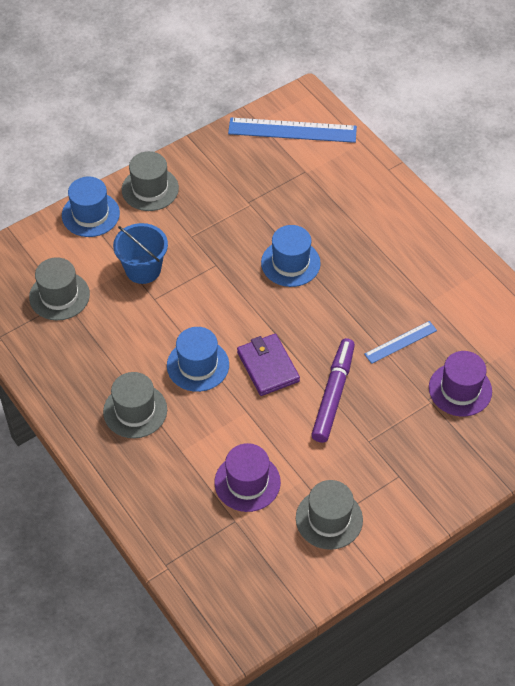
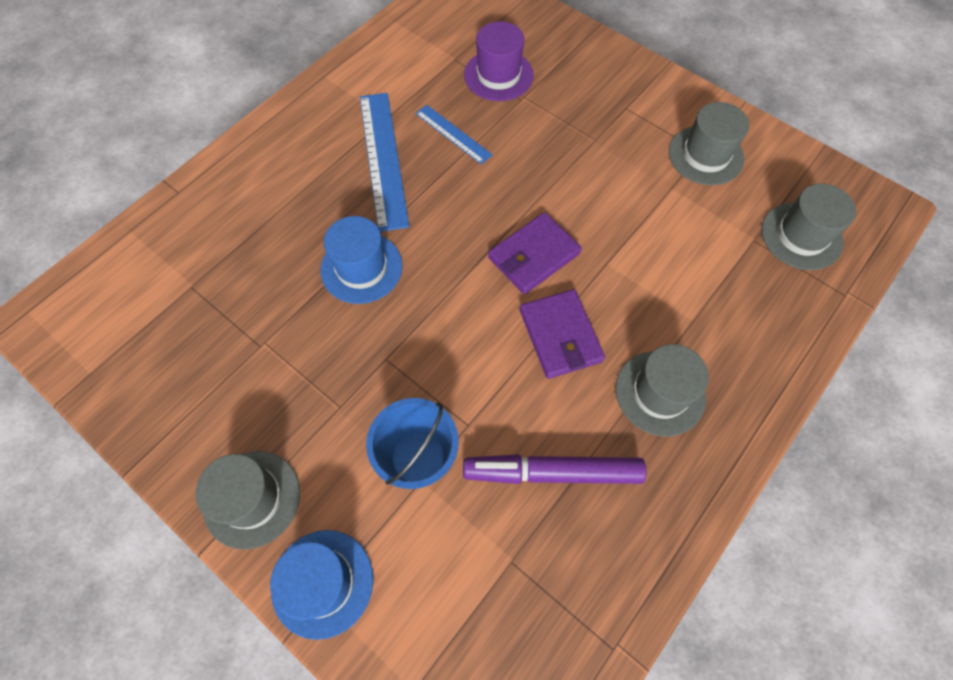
camera: 105 degrees left, 10 degrees up
grey hat [29,257,90,320] -> grey hat moved to [762,184,856,270]
blue hat [167,327,229,392] -> purple wallet [520,289,605,379]
purple hat [214,443,281,512] -> none
blue ruler [228,117,357,143] -> blue ruler moved to [360,93,410,232]
purple marker [311,338,355,443] -> purple marker moved to [463,454,646,484]

